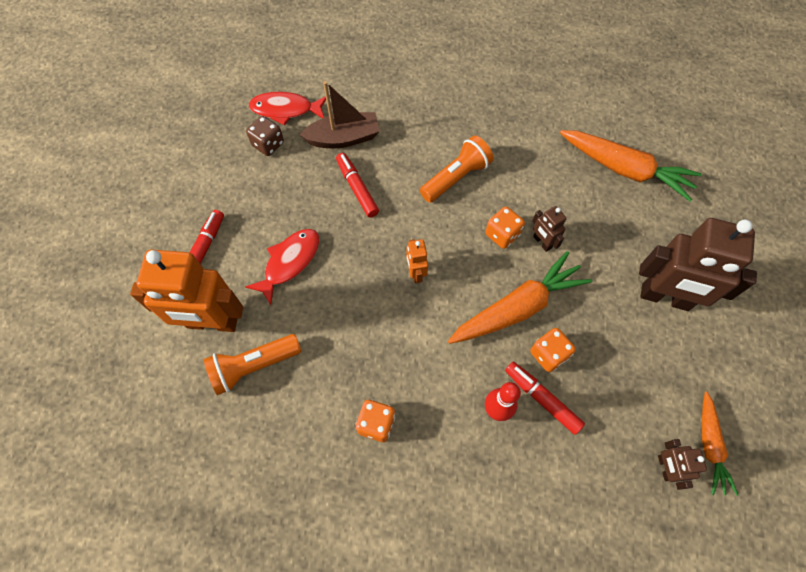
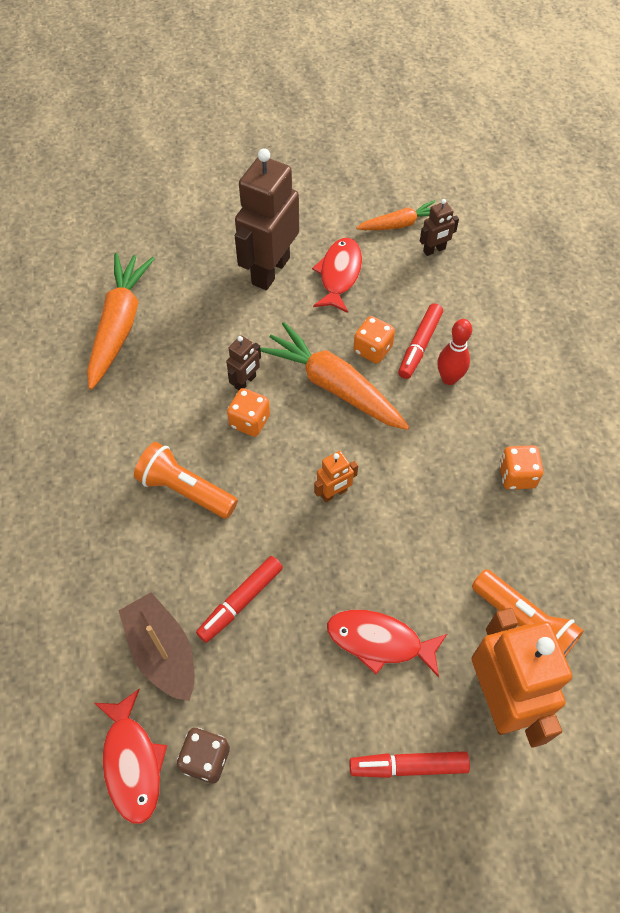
camera: 110 degrees left, 5 degrees down
brown robot [639,218,757,311] -> brown robot turned 150 degrees counterclockwise [235,148,299,290]
none -> red fish [312,238,362,313]

